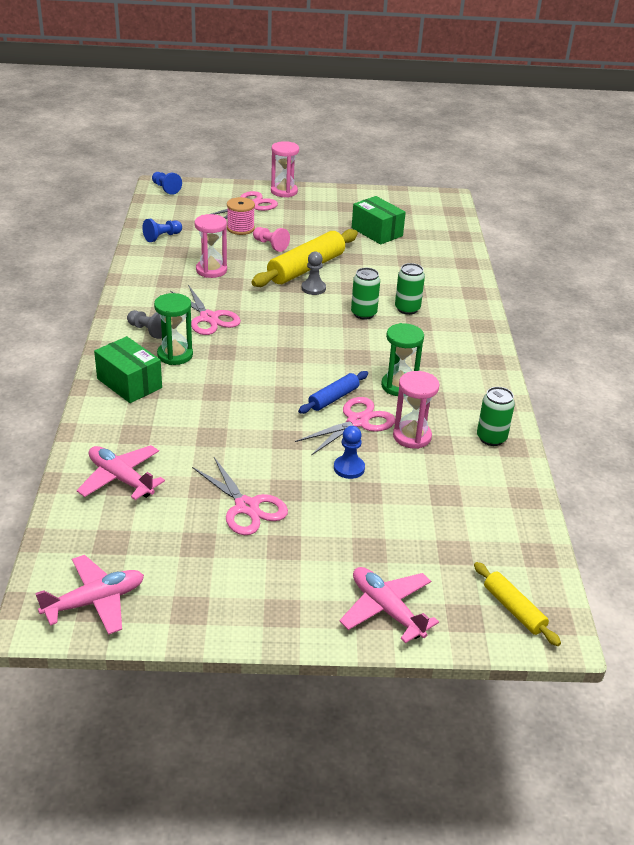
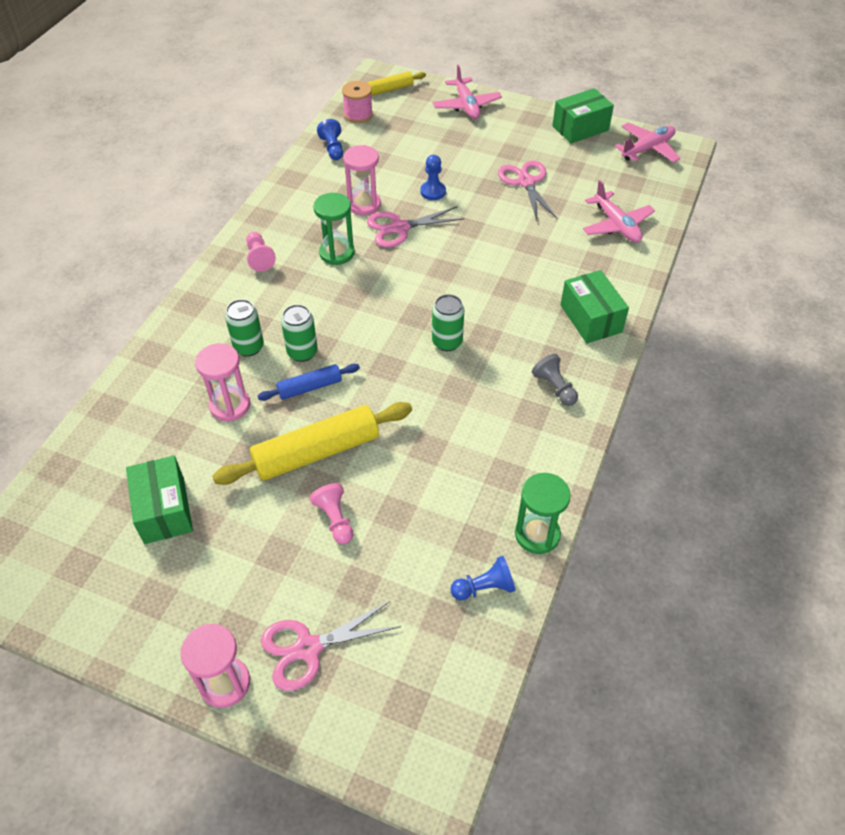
camera: 155 degrees left, 15 degrees up
pink plane [35,555,144,635] -> pink plane turned 150 degrees clockwise [615,123,680,163]
blue pawn [152,172,182,195] -> blue pawn moved to [317,119,343,160]
green hourglass [154,293,193,365] -> green hourglass moved to [515,473,571,554]
pink scissors [170,285,241,335] -> none
pink hourglass [195,214,227,278] -> pink hourglass moved to [195,343,250,421]
pink spool [227,197,255,235] -> pink spool moved to [342,81,373,123]
blue rolling pin [298,371,368,414] -> blue rolling pin moved to [257,364,360,401]
grey pawn [302,251,326,295] -> none
yellow rolling pin [474,562,561,646] -> yellow rolling pin turned 75 degrees clockwise [367,71,426,96]
green can [477,387,515,446] -> green can moved to [432,294,464,351]
none -> pink pawn [246,232,276,272]
none -> green box [552,88,614,143]

